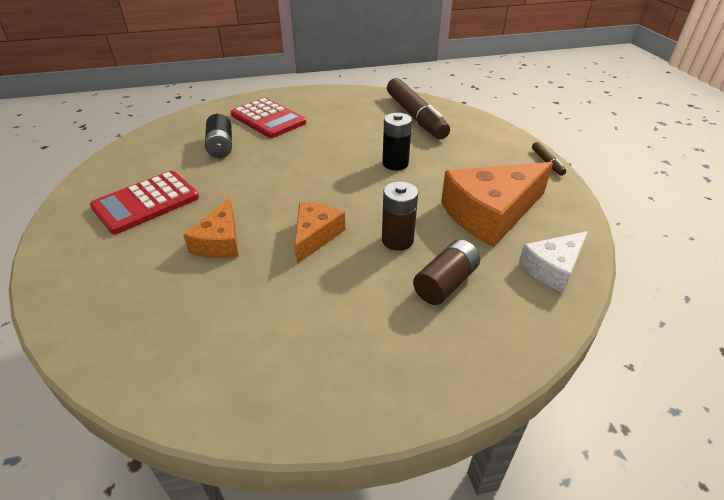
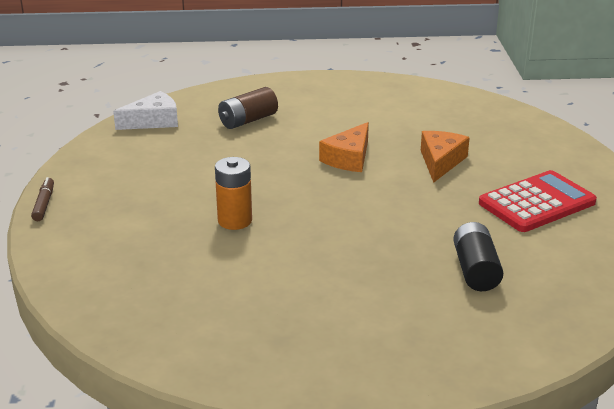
camera: 170 degrees left, 10 degrees down
red calculator [231,98,306,138] -> none
brown battery [382,182,418,251] -> none
black battery [383,113,412,170] -> orange battery [215,157,252,230]
brown marker [387,78,450,139] -> none
orange cheese [441,162,553,247] -> none

